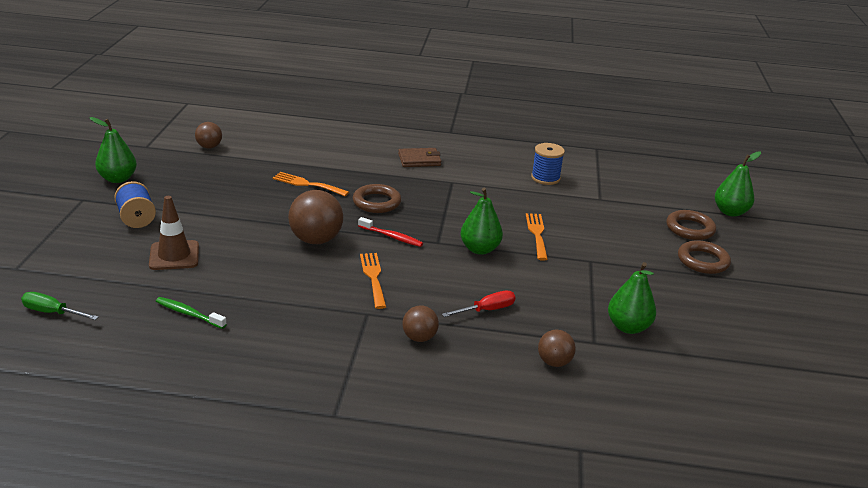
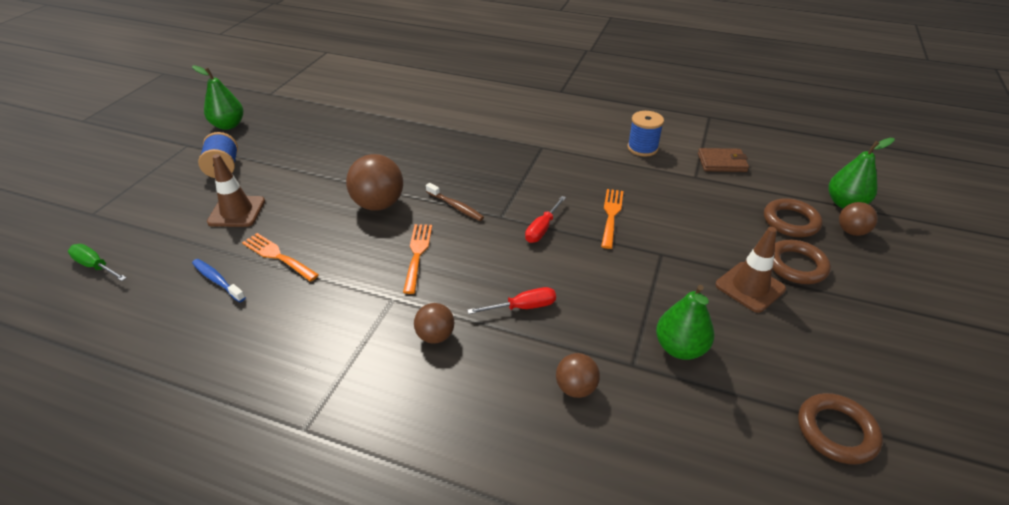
camera: 15 degrees right, 10 degrees up
green toothbrush [156,297,227,329] -> blue toothbrush [192,259,246,302]
brown ball [195,122,222,149] -> brown ball moved to [839,202,878,236]
orange fork [272,172,349,196] -> orange fork moved to [242,233,319,282]
brown ring [353,184,401,213] -> brown ring moved to [798,393,883,465]
red toothbrush [358,217,423,247] -> brown toothbrush [426,183,484,221]
brown wallet [398,148,441,167] -> brown wallet moved to [698,148,749,172]
green pear [460,188,503,255] -> red screwdriver [525,196,566,243]
none -> brown traffic cone [715,227,786,313]

